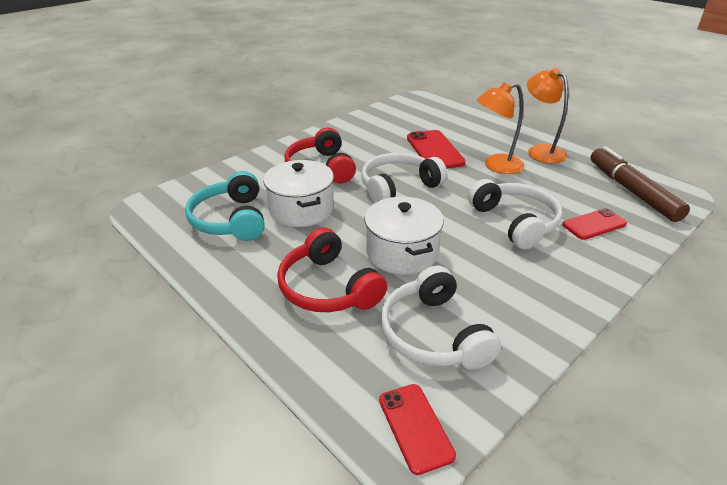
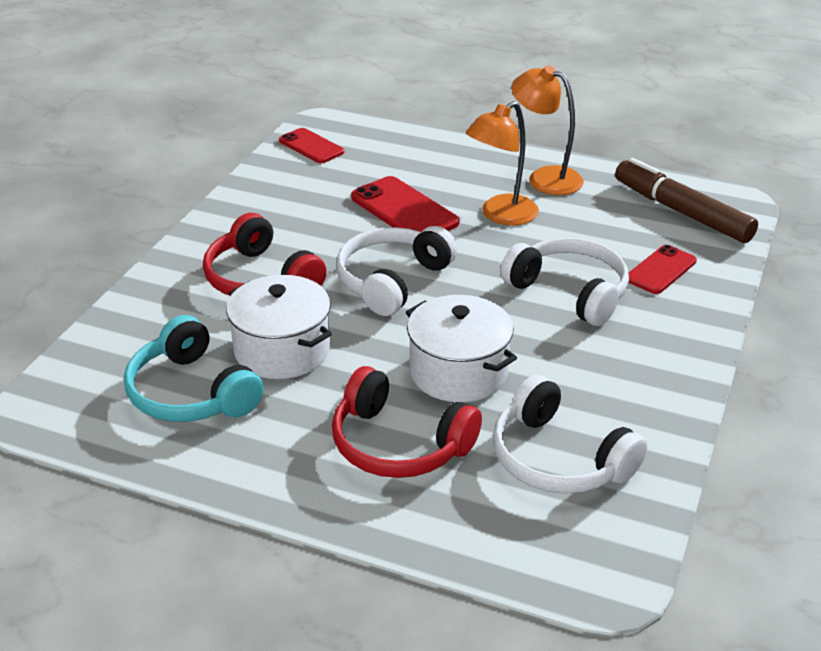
camera: 25 degrees left, 0 degrees up
red phone [379,384,456,475] -> red phone moved to [279,128,344,163]

